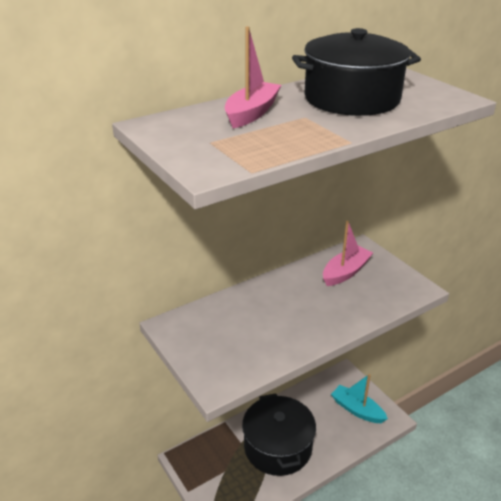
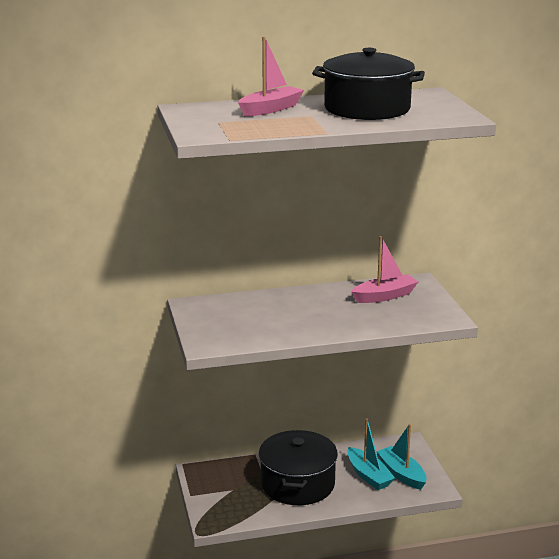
camera: 20 degrees right, 10 degrees down
none -> turquoise boat [347,418,395,490]

